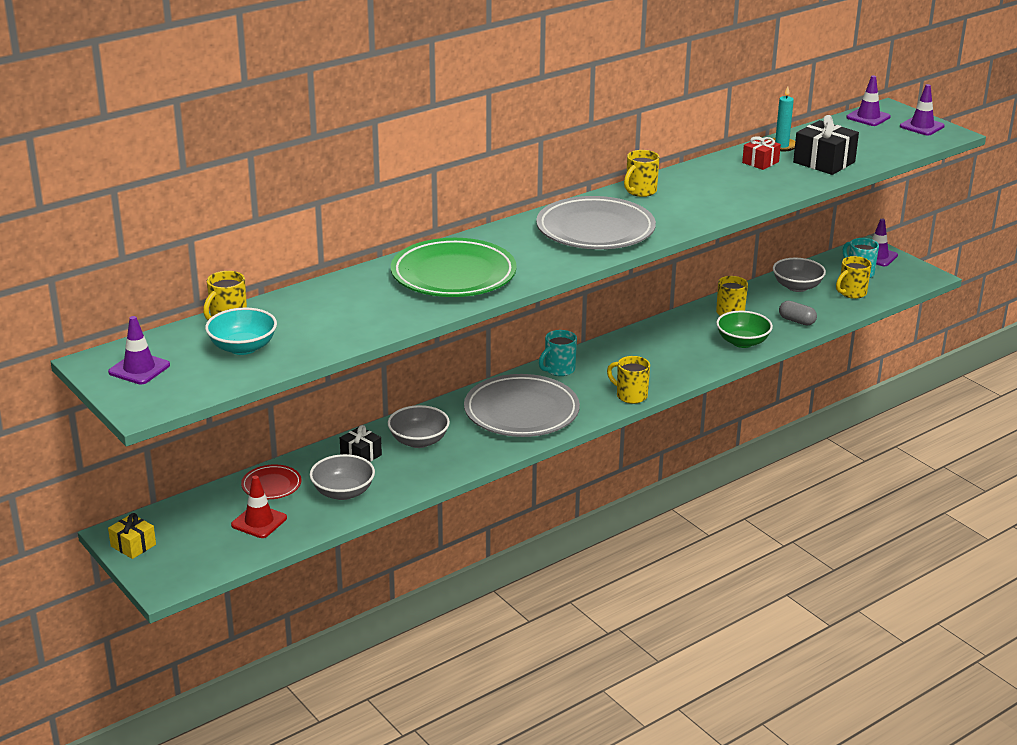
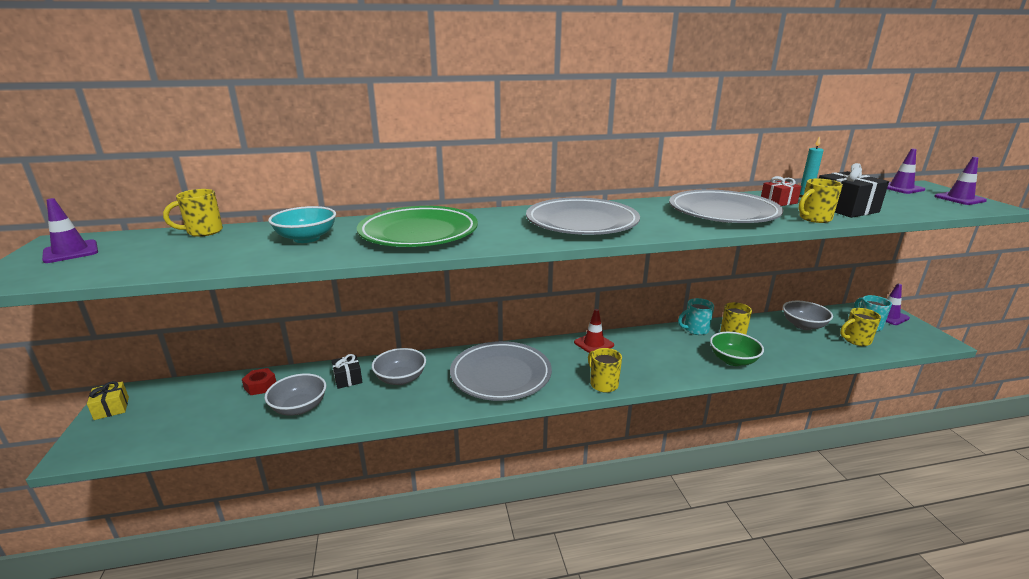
camera: 25 degrees right, 5 degrees down
turquoise bowl [205,308,277,355] -> turquoise bowl moved to [268,206,336,243]
red traffic cone [231,475,287,538] -> red traffic cone moved to [574,309,614,353]
red plate [241,464,301,499] -> red nut [242,368,276,395]
turquoise mug [539,330,577,376] -> turquoise mug moved to [678,298,714,335]
yellow mug [624,150,660,197] -> yellow mug moved to [799,179,843,223]
grey capsule [779,301,817,326] -> none
none -> grey plate [669,190,783,223]

